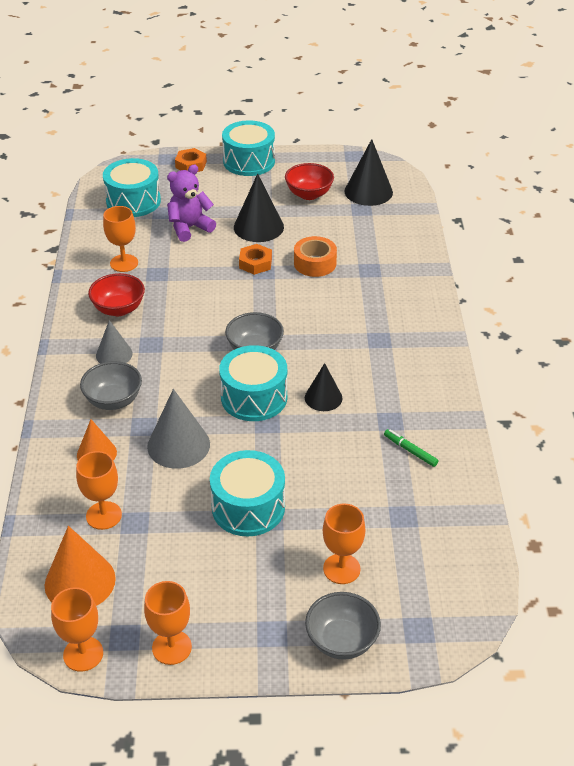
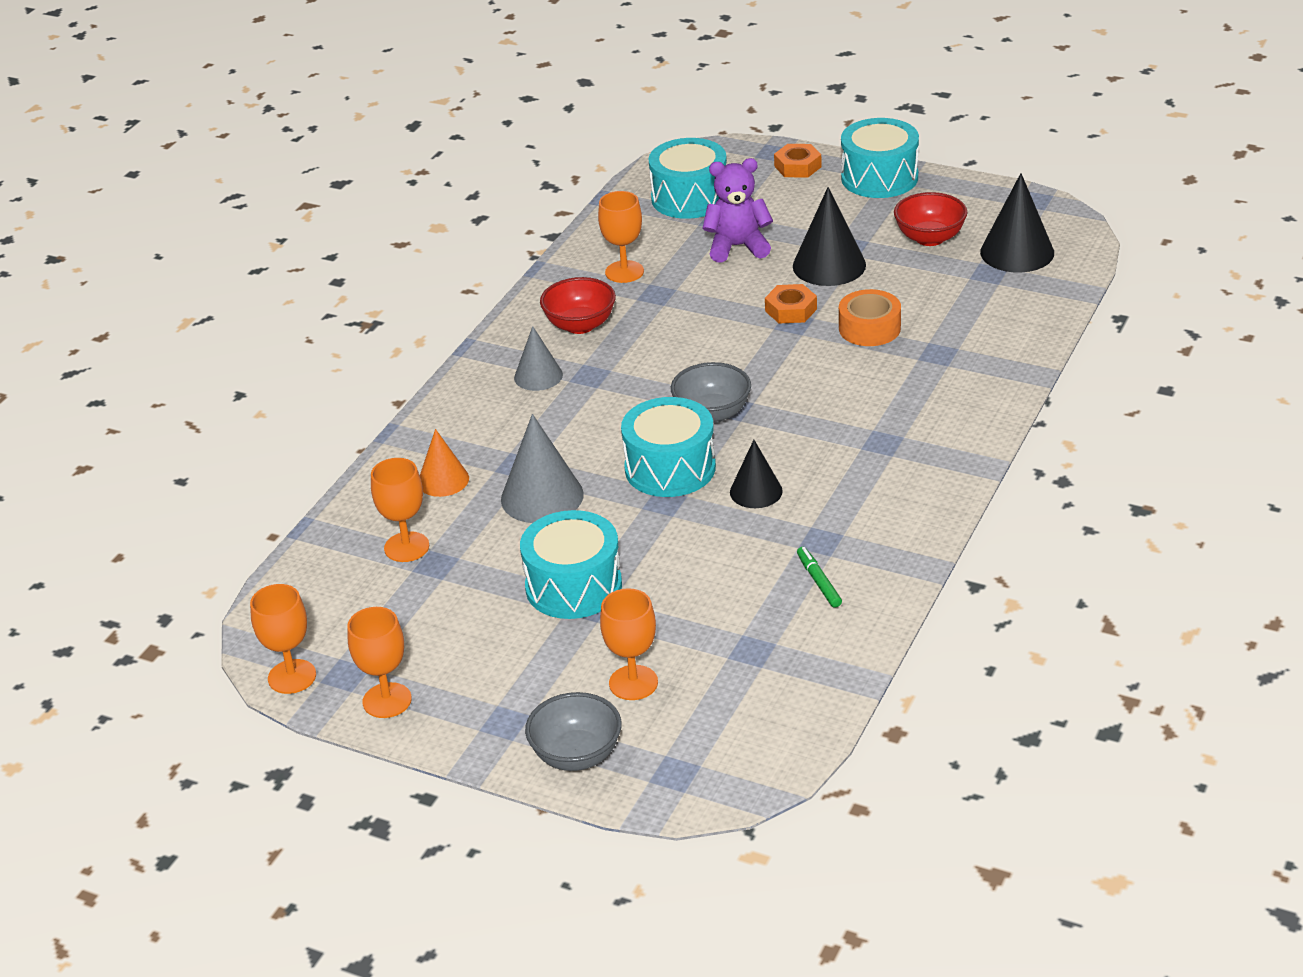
camera: 30 degrees right, 5 degrees down
orange cone [45,526,116,606] -> none
grey bowl [80,361,142,410] -> none

